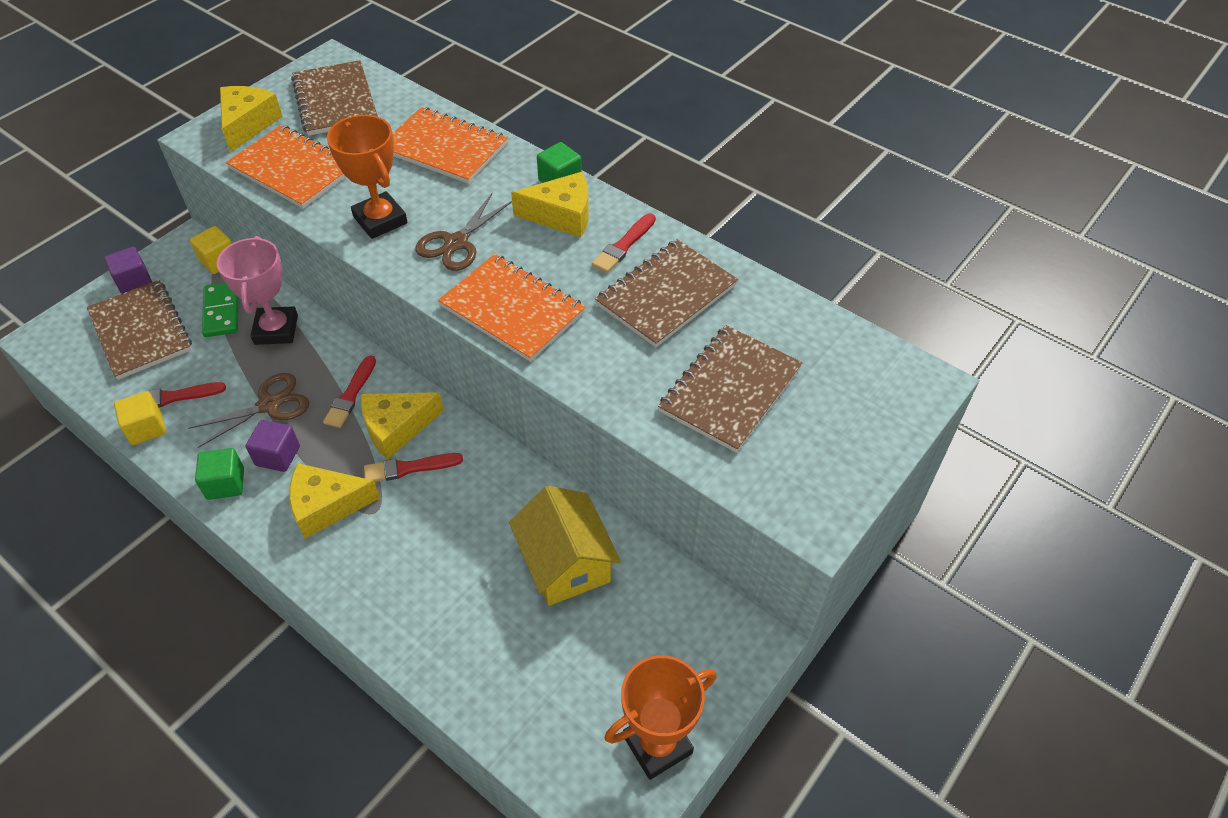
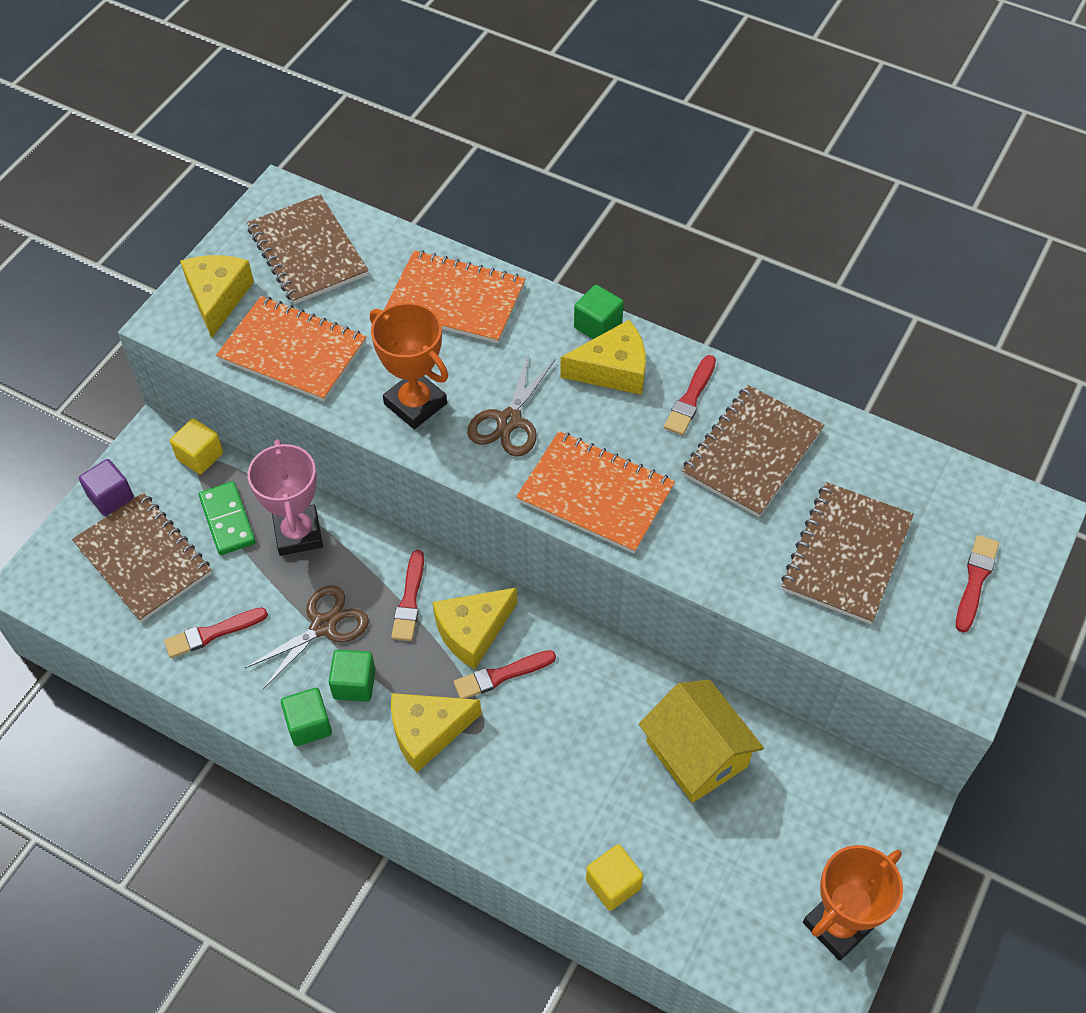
camera: 10 degrees left, 5 degrees up
yellow cube [114,391,166,445] -> yellow cube moved to [586,844,643,911]
purple cube [245,420,300,472] -> green cube [329,650,376,702]
none -> red brush [956,535,999,633]

